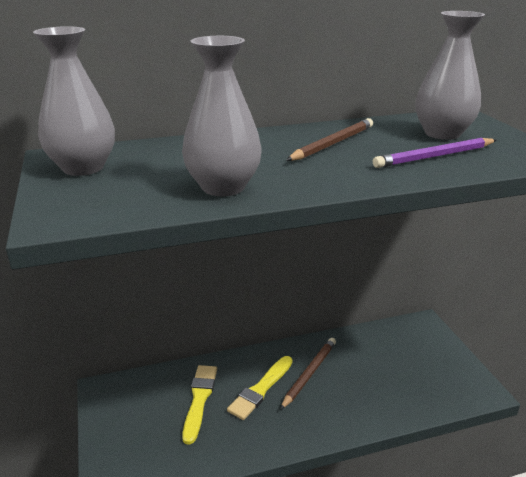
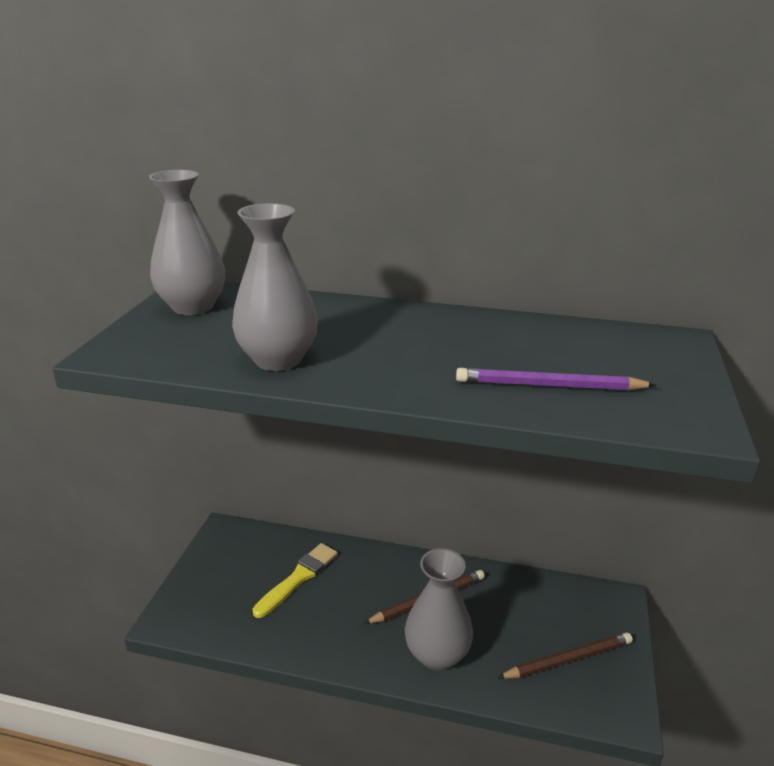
camera: 30 degrees right, 0 degrees up
yellow brush [227,356,292,420] -> none
brown pencil [286,118,373,161] -> brown pencil moved to [498,632,633,679]
grey vase [415,11,485,140] -> grey vase moved to [405,548,473,670]

